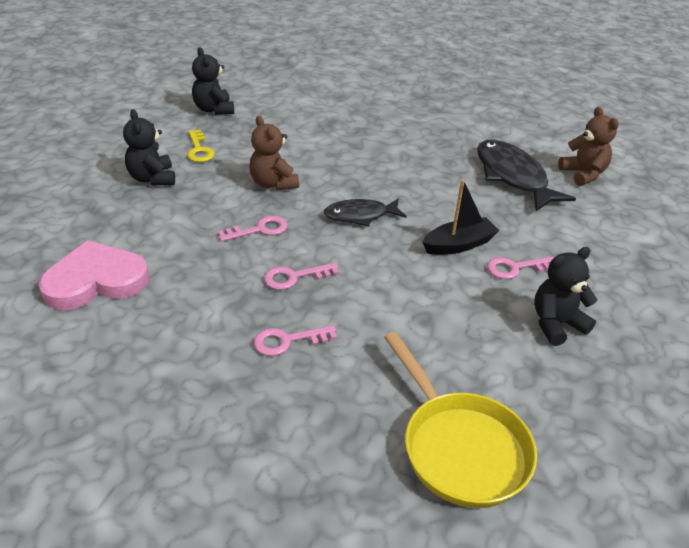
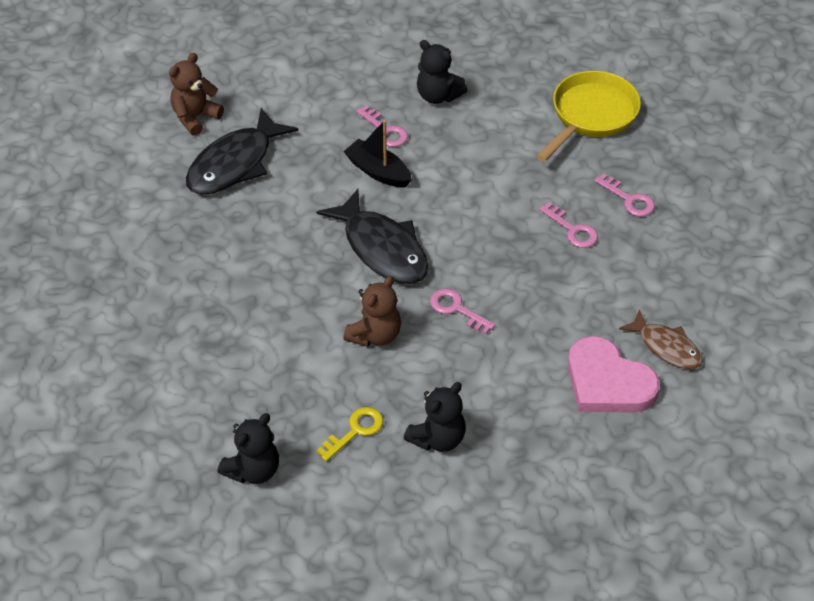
camera: 115 degrees left, 10 degrees up
pink key [264,263,339,290] -> pink key moved to [594,173,655,216]
black fish [324,198,406,227] -> black fish [317,189,428,284], size x1.64
none -> brown fish [619,309,703,369]

